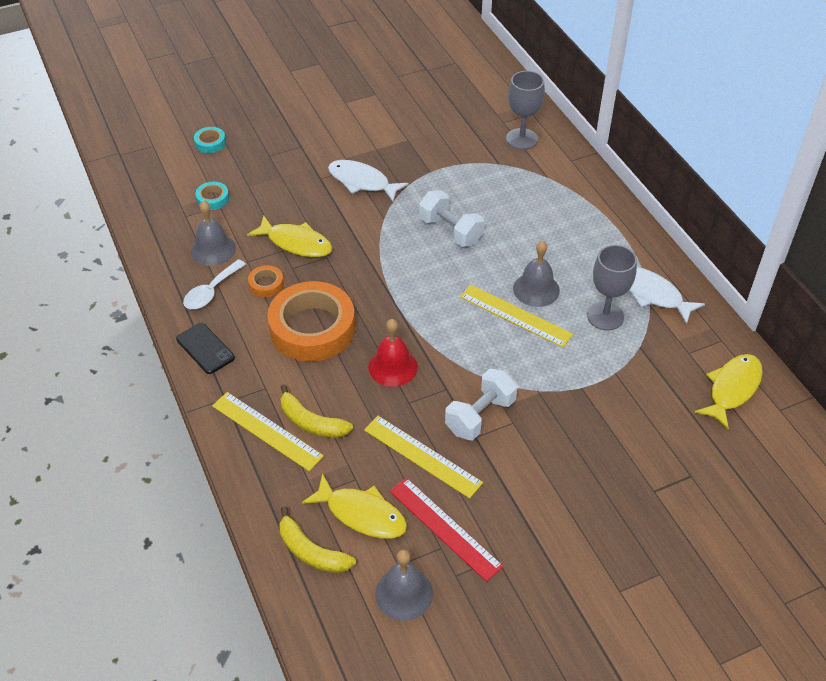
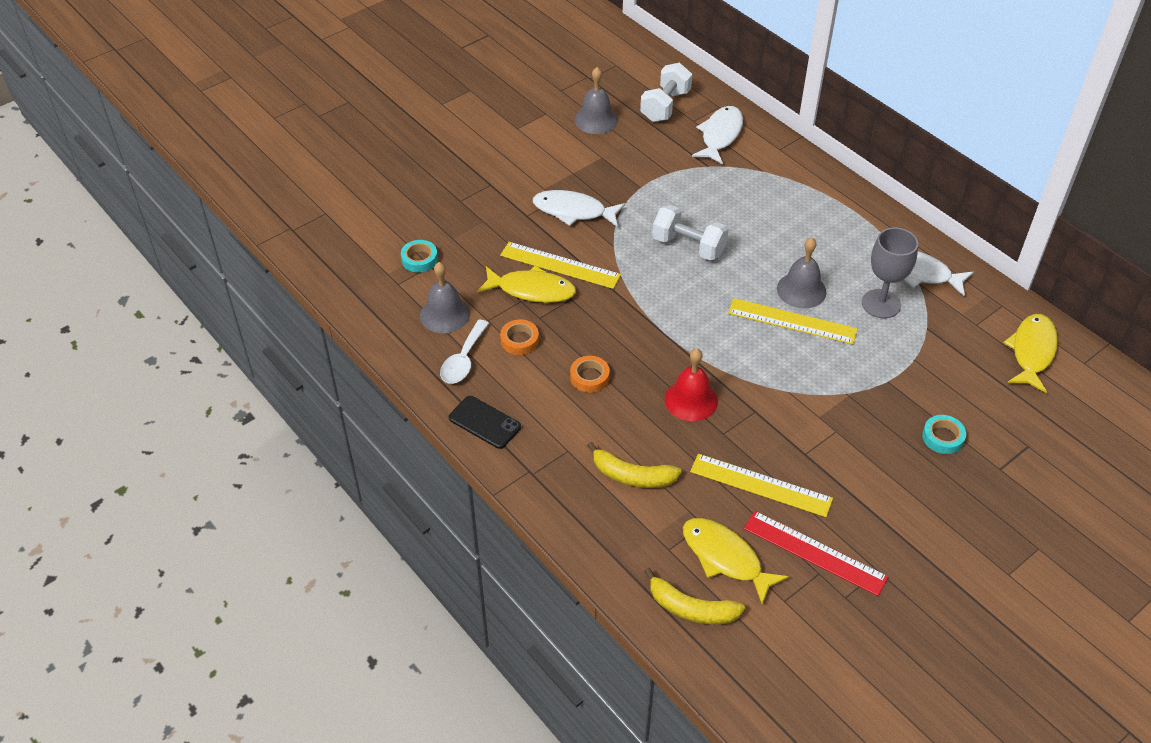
camera: 15 degrees left, 0 degrees up
turquoise tape [194,127,226,153] -> turquoise tape moved to [922,415,966,454]
yellow ruler [212,392,324,471] -> yellow ruler moved to [500,242,621,289]
orange tape [267,281,355,362] -> orange tape [570,356,610,393], size x0.42
yellow fish [302,473,407,539] -> yellow fish turned 150 degrees counterclockwise [683,518,789,604]
grey bell [375,550,433,621] -> grey bell moved to [575,67,618,134]
white dumbbell [445,368,517,440] -> white dumbbell moved to [640,63,692,122]
grey goblet [506,71,545,150] -> white fish [692,106,743,164]

